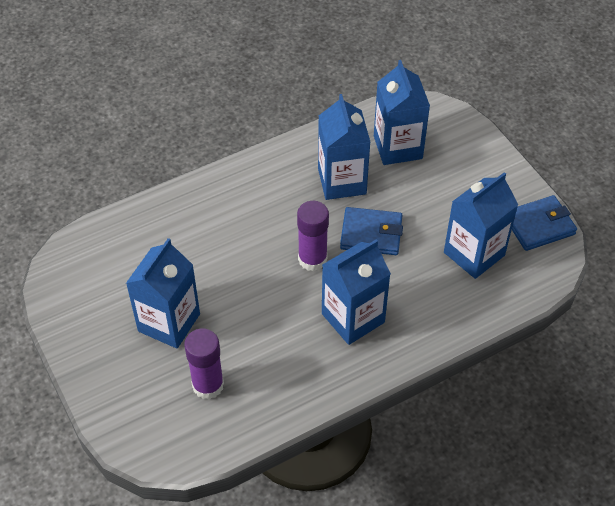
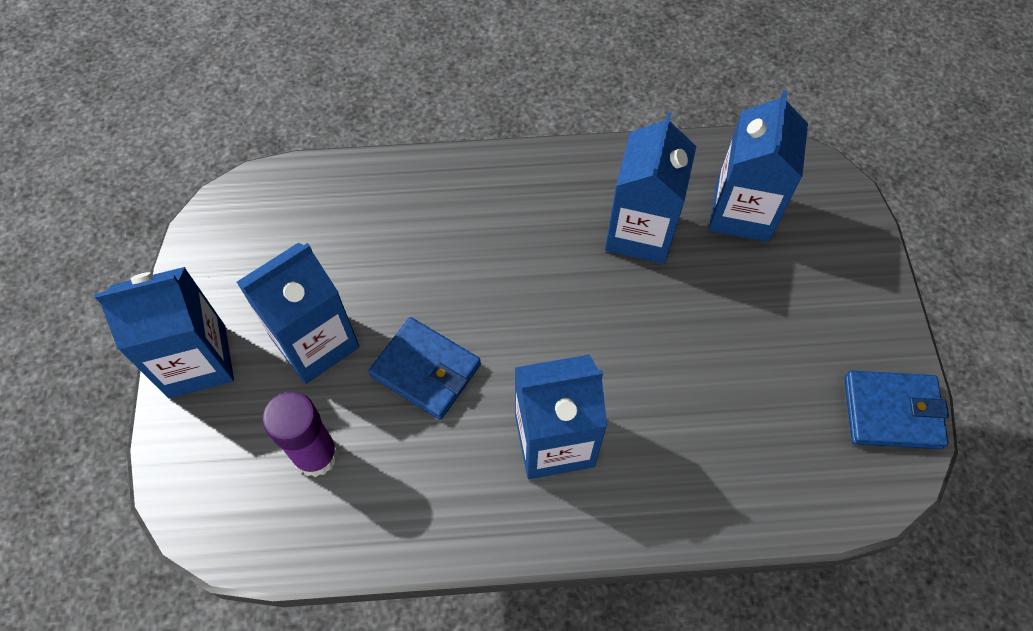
camera: 25 degrees right, 10 degrees up
purple glue stick [297,201,329,272] -> none
blue wallet [340,207,403,255] -> blue wallet moved to [368,317,481,420]
blue carton [444,172,518,279] -> blue carton moved to [95,267,234,398]

